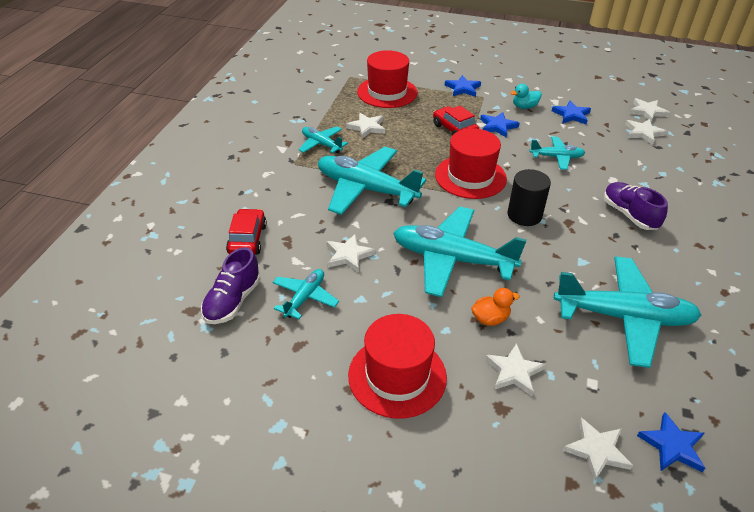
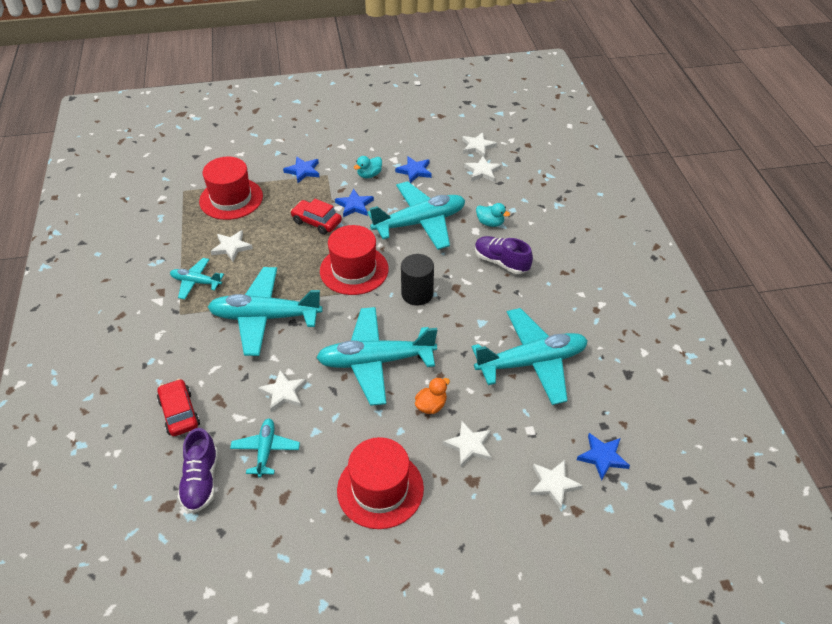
camera: 25 degrees left, 5 degrees up
turquoise plane [529,137,585,170] -> turquoise plane [368,181,465,250], size x1.95
none -> turquoise duck [476,203,510,227]

